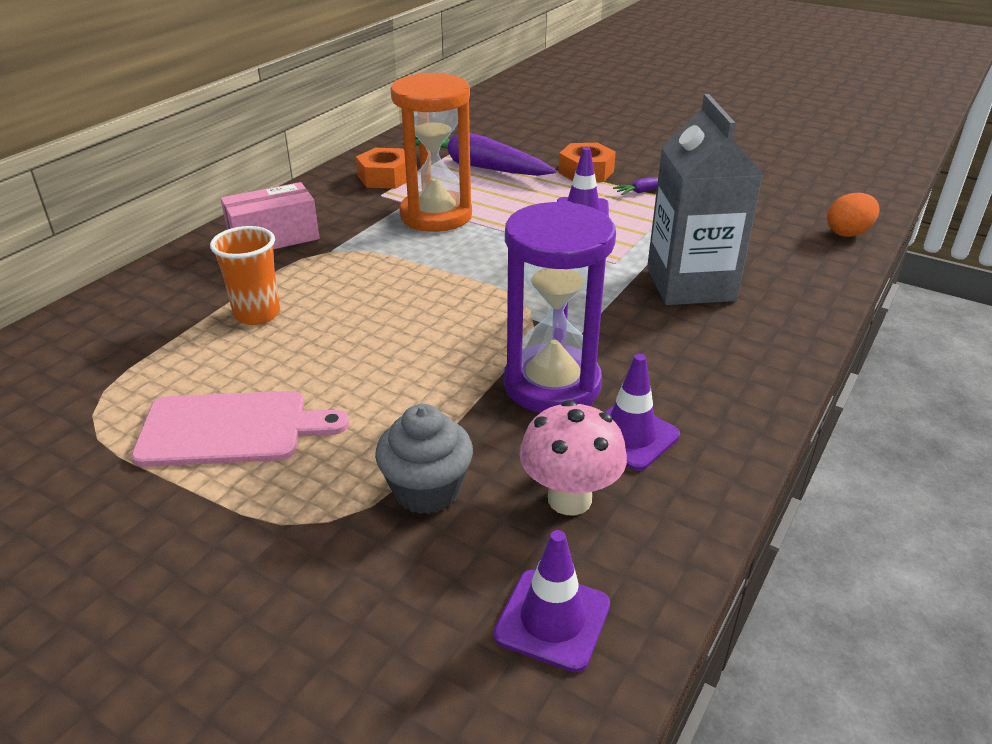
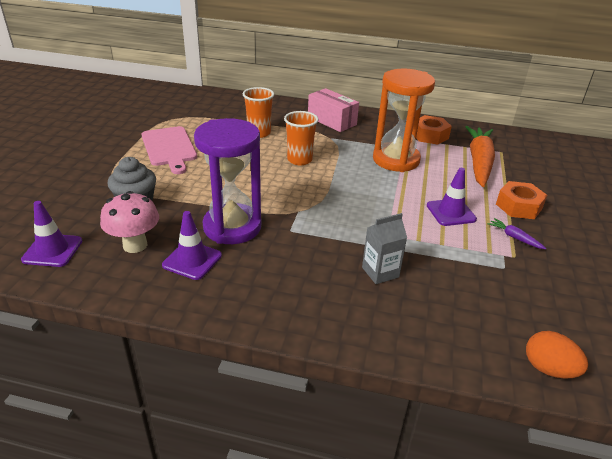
camera: 70 degrees right, 0 degrees up
purple carrot [402,133,556,176] -> orange carrot [465,126,495,187]
grey carton [647,94,763,305] -> grey carton [362,213,407,284], size x0.50
none -> orange cup [284,111,319,165]

